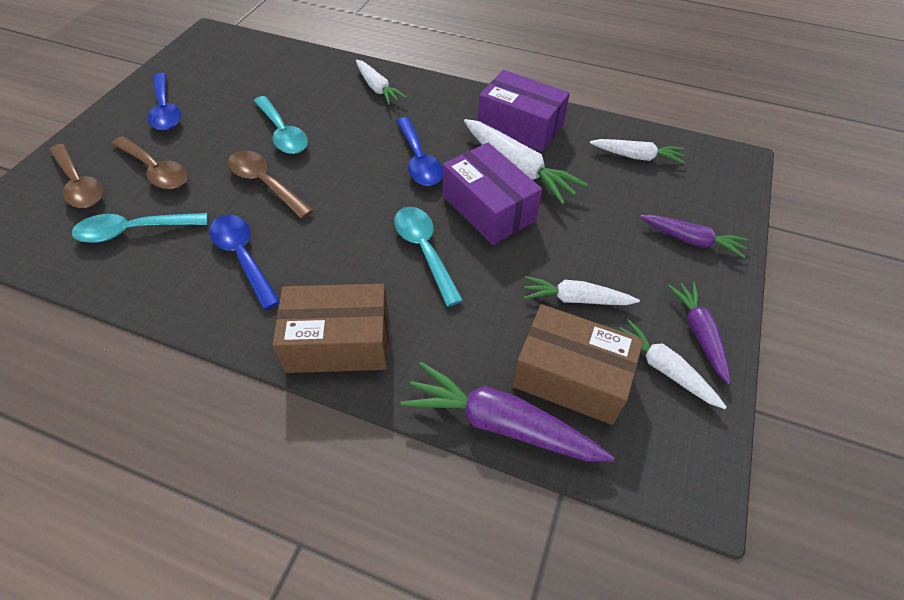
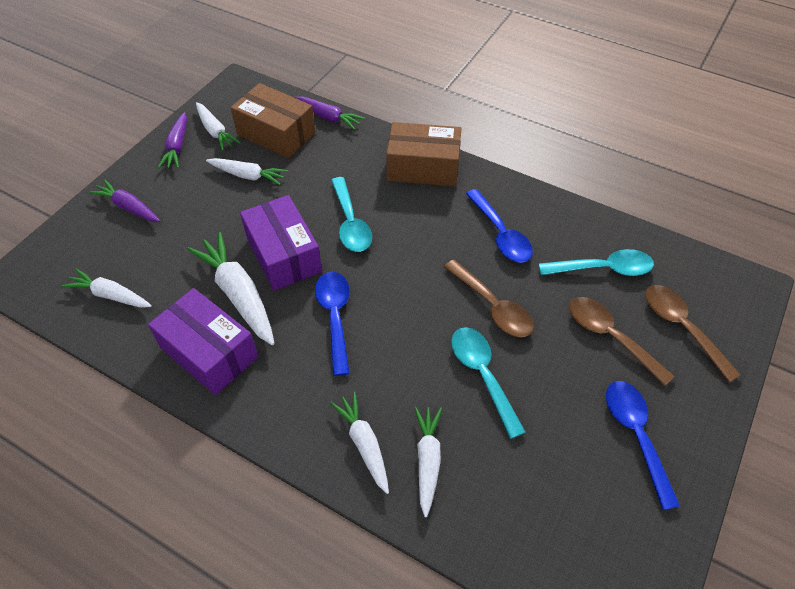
camera: 170 degrees left, 0 degrees up
purple carrot [400,362,614,462] -> purple carrot [295,97,365,130], size x0.63
none -> white carrot [414,407,442,517]

